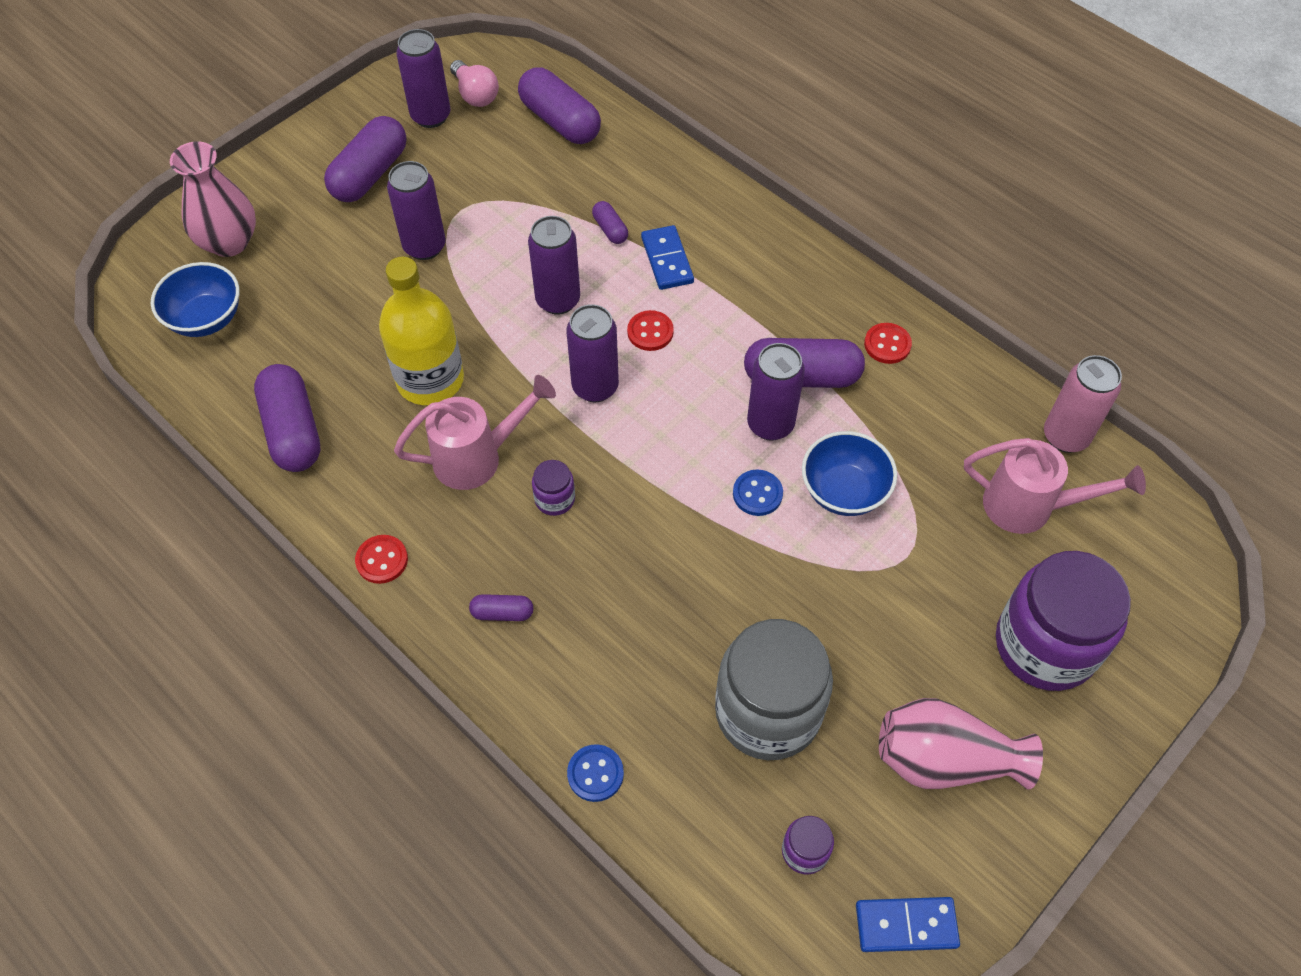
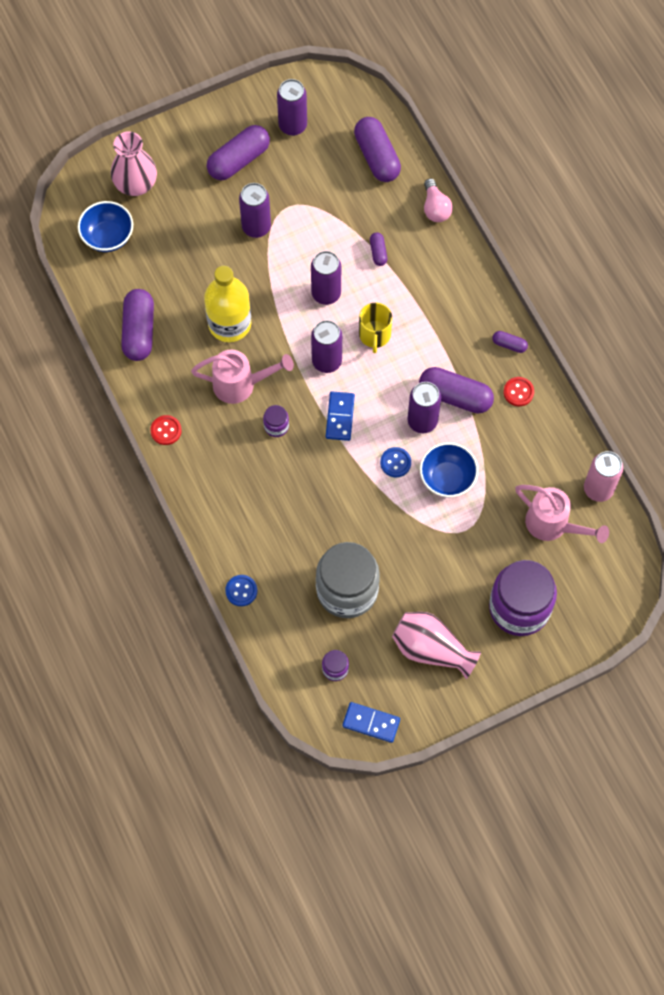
camera: 20 degrees right, 10 degrees up
pink light bulb [450,60,499,107] -> pink light bulb moved to [424,178,453,222]
purple capsule [469,594,533,621] -> purple capsule moved to [492,331,528,353]
red button [627,310,674,351] -> yellow mug [359,303,392,353]
blue domino [641,225,694,290] -> blue domino moved to [326,391,355,441]

